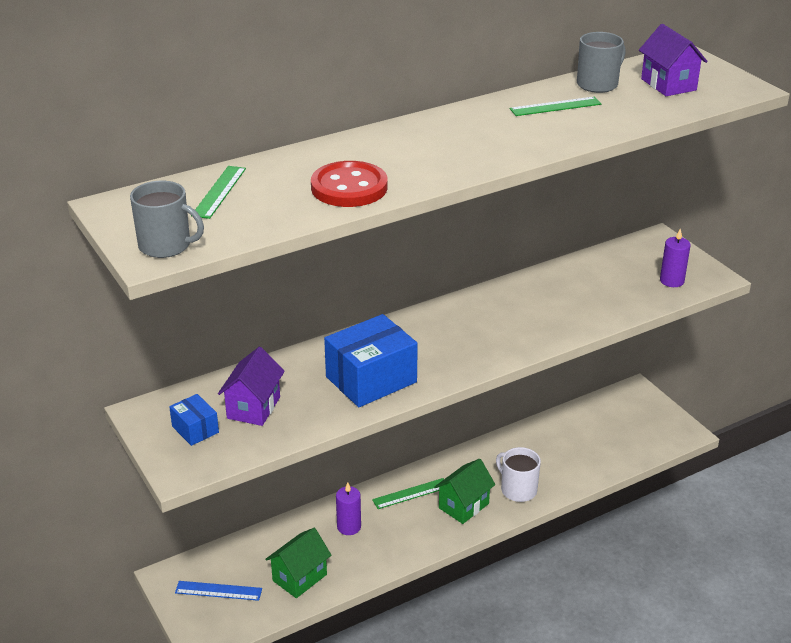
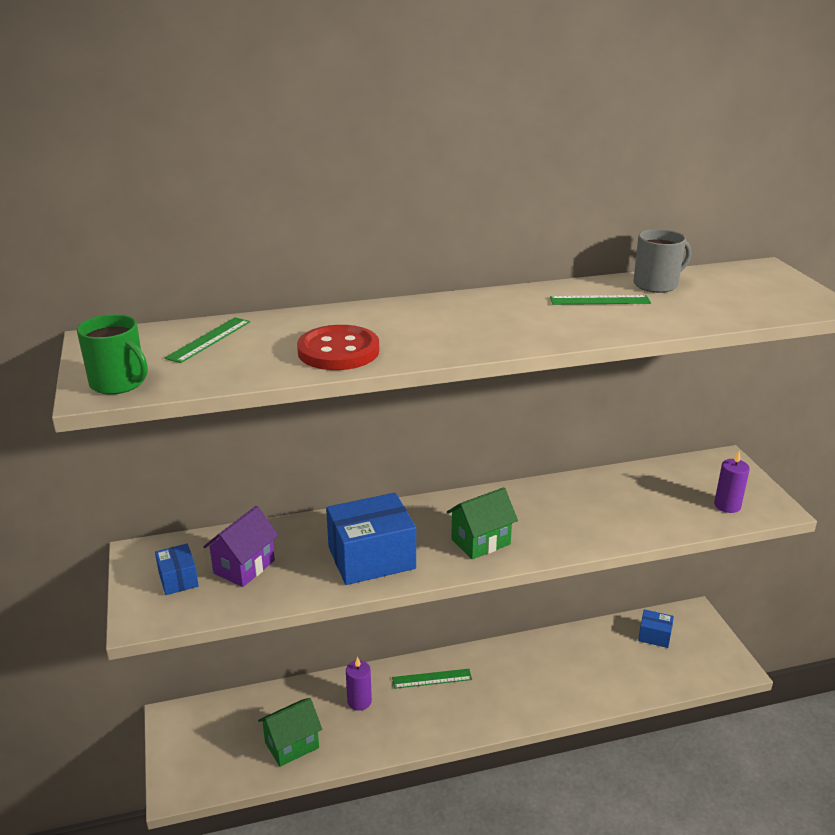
camera: 15 degrees right, 5 degrees down
grey mug [130,181,204,258] -> green mug [77,314,148,394]
blue ruler [175,581,262,601] -> none
green house [434,459,495,524] -> green house moved to [447,487,518,559]
white mug [496,447,541,502] -> none
purple house [639,24,707,96] -> none
none -> blue box [638,609,674,648]

